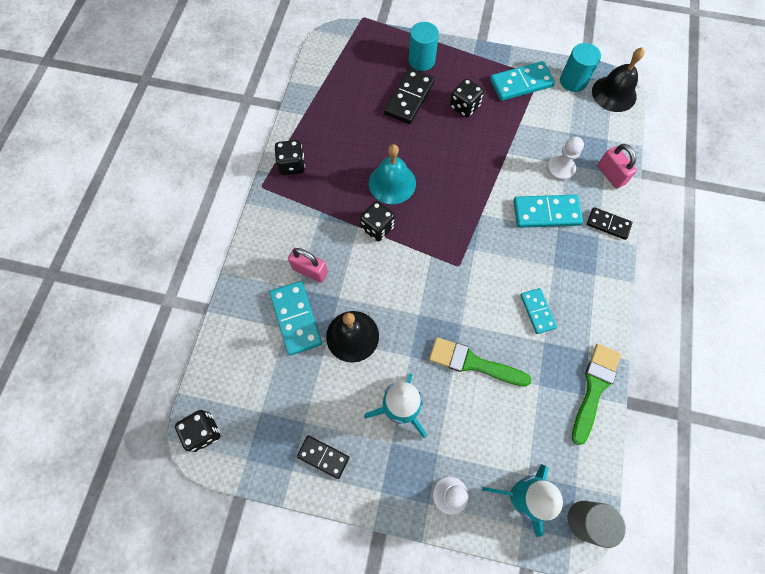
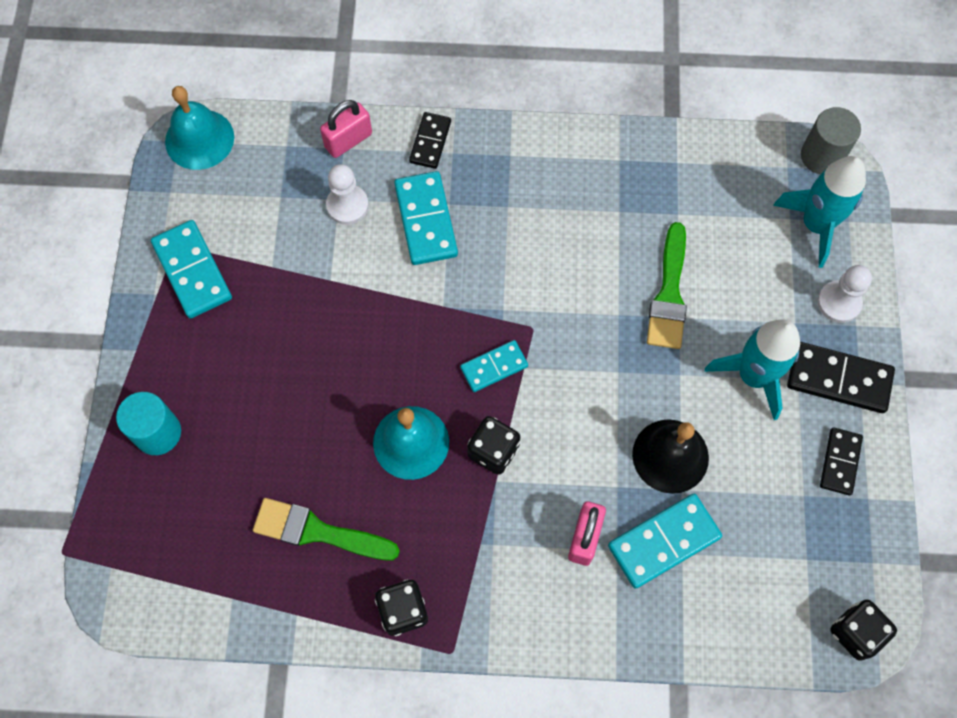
camera: 100 degrees left, 0 degrees up
black domino [384,68,435,124] -> black domino moved to [787,342,895,413]
black dice [450,79,484,118] -> none
turquoise domino [520,288,557,334] -> turquoise domino moved to [460,340,528,392]
turquoise cylinder [560,43,601,92] -> none
green brush [572,344,621,445] -> green brush moved to [253,498,400,560]
black bell [592,47,645,112] -> turquoise bell [165,86,234,170]

